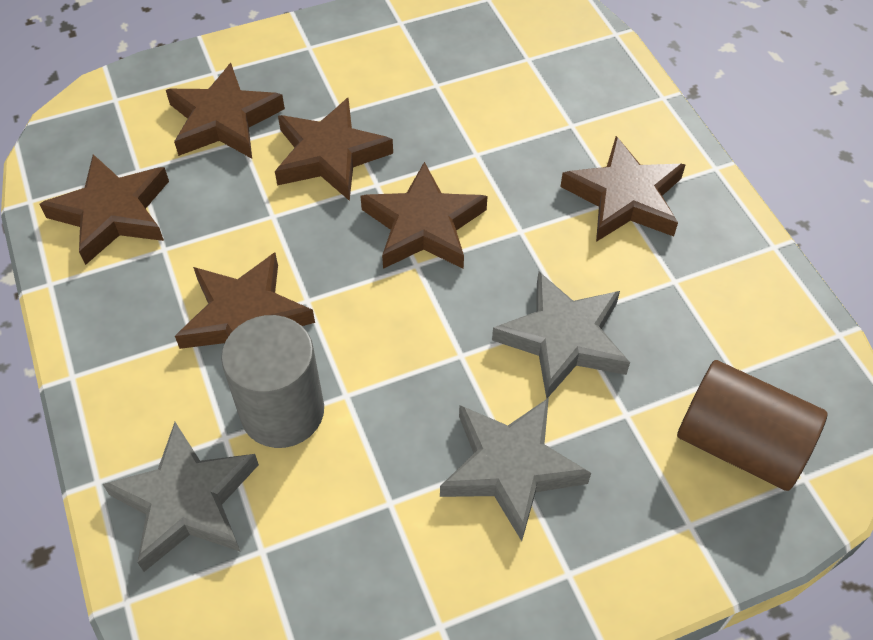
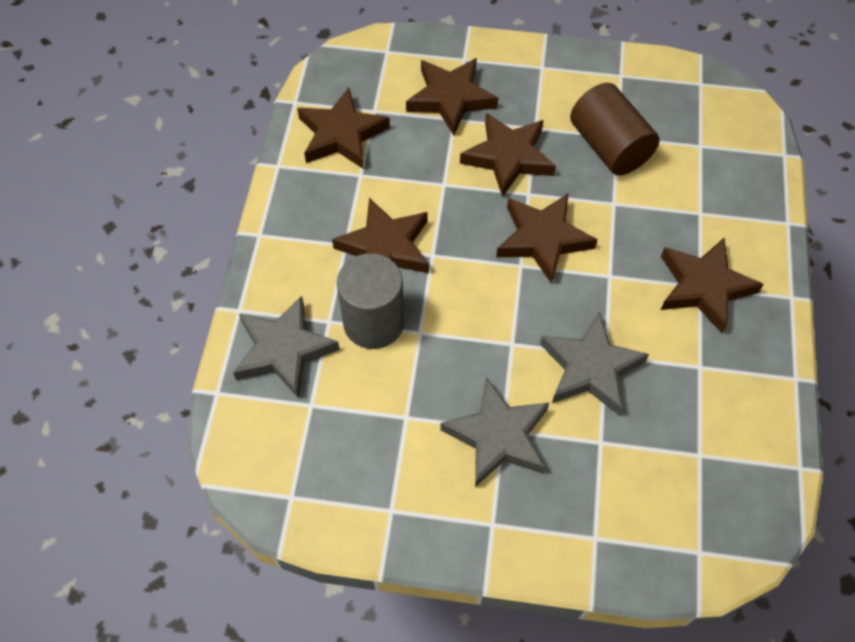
camera: 30 degrees right, 5 degrees up
brown cylinder [677,360,828,491] -> brown cylinder moved to [570,83,659,175]

